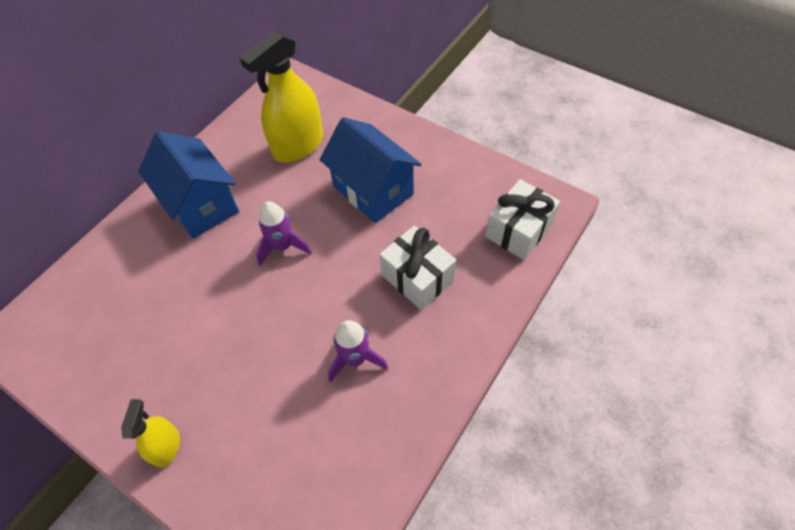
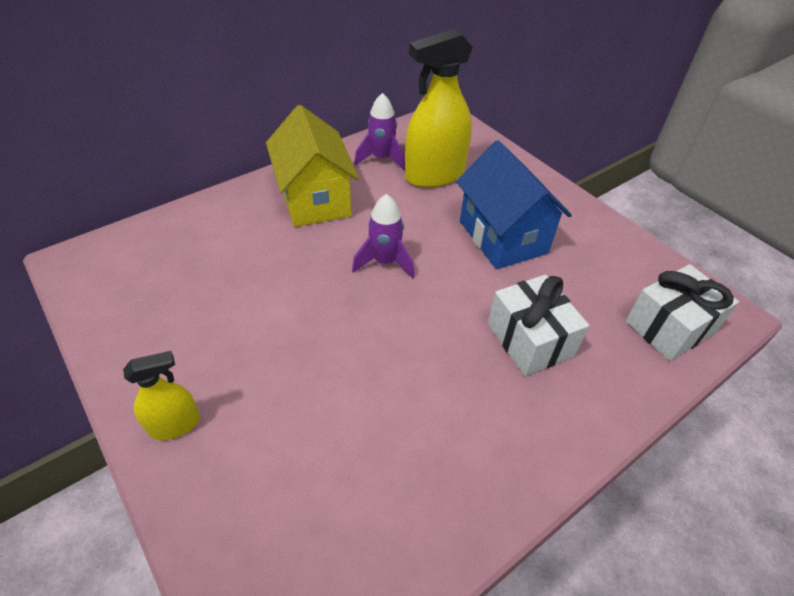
camera: 15 degrees right, 10 degrees down
yellow spray bottle [121,399,180,467] -> yellow spray bottle turned 45 degrees clockwise [123,351,200,440]
blue house [138,131,239,239] -> yellow house [266,105,359,227]
purple rocket [328,320,388,382] -> purple rocket moved to [354,93,405,170]

